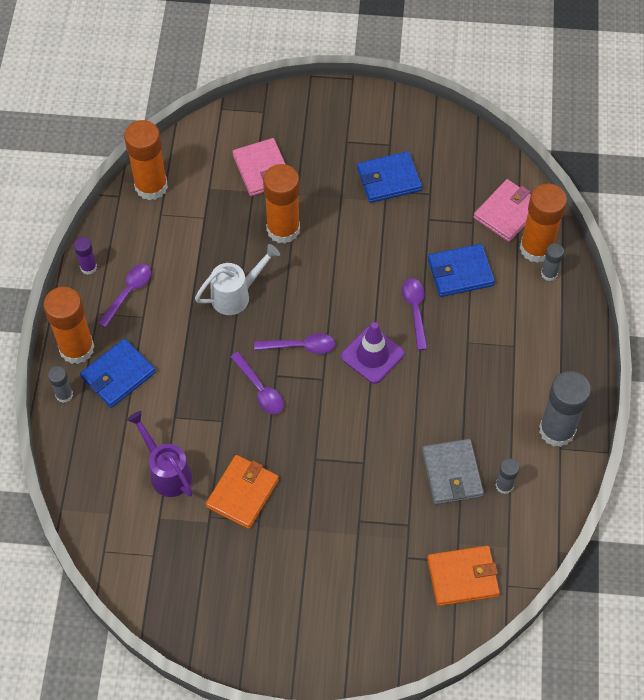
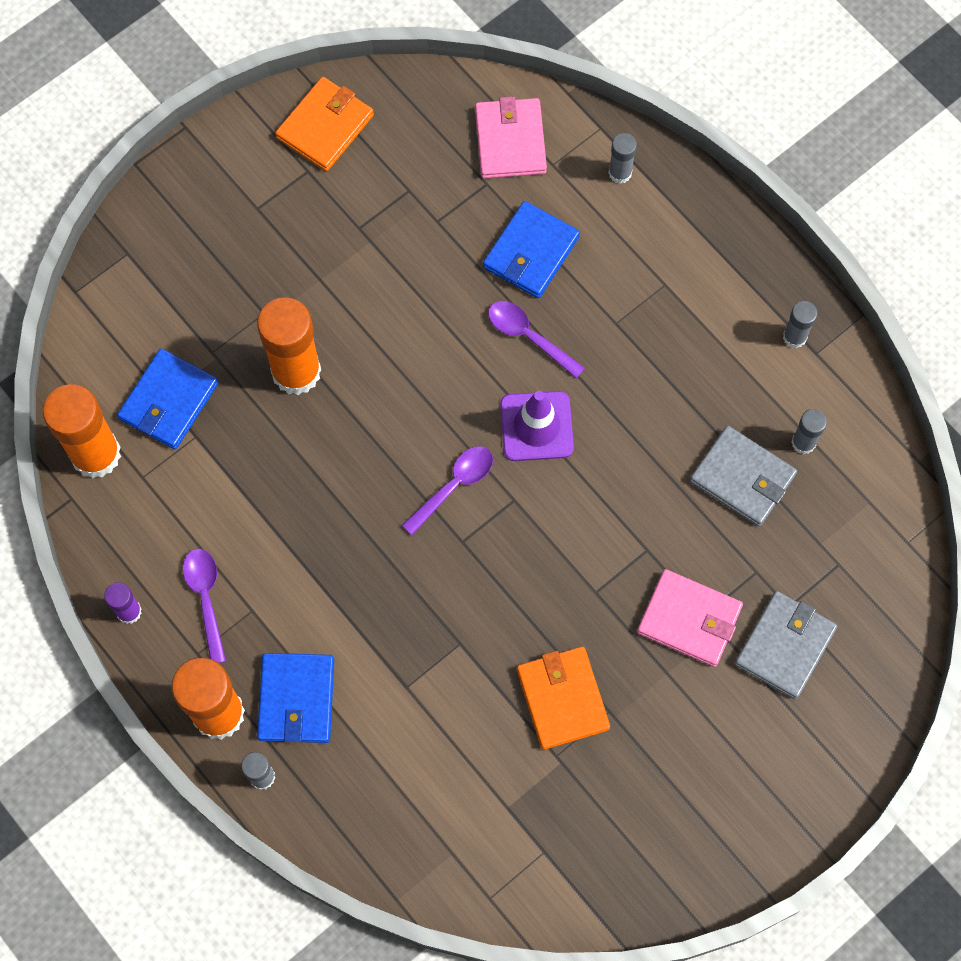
camera: 45 degrees left, 10 degrees up
purple watering can [127,411,193,497] -> none
white watering can [195,244,280,315] -> none
purple spoon [230,352,284,414] -> none
pink wallet [232,138,285,196] -> pink wallet moved to [637,569,743,667]
blue wallet [357,151,422,203] -> blue wallet moved to [117,349,219,449]
orange wallet [427,546,500,606] -> orange wallet moved to [275,77,374,171]
orange glue stick [520,184,567,263] -> none
grey glue stick [539,371,591,447] -> grey glue stick [783,301,817,348], size x0.49
none -> grey wallet [734,591,838,699]

